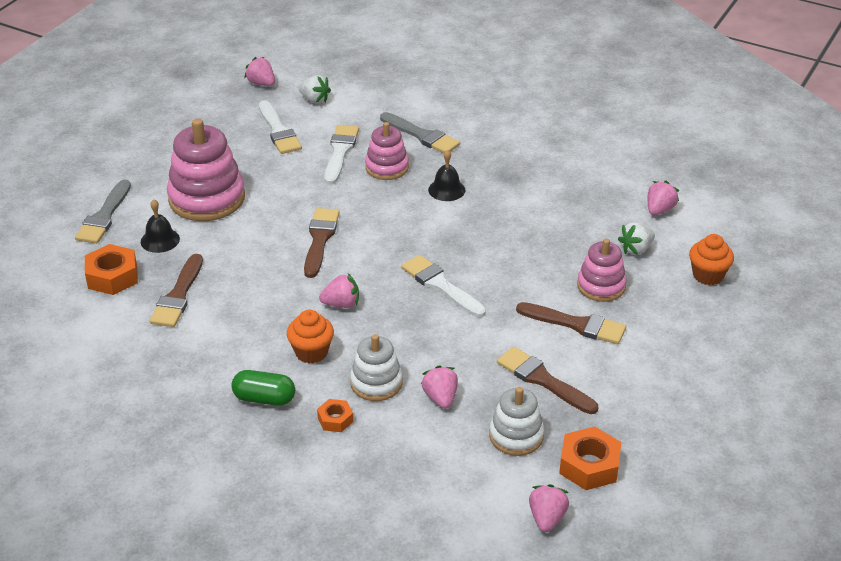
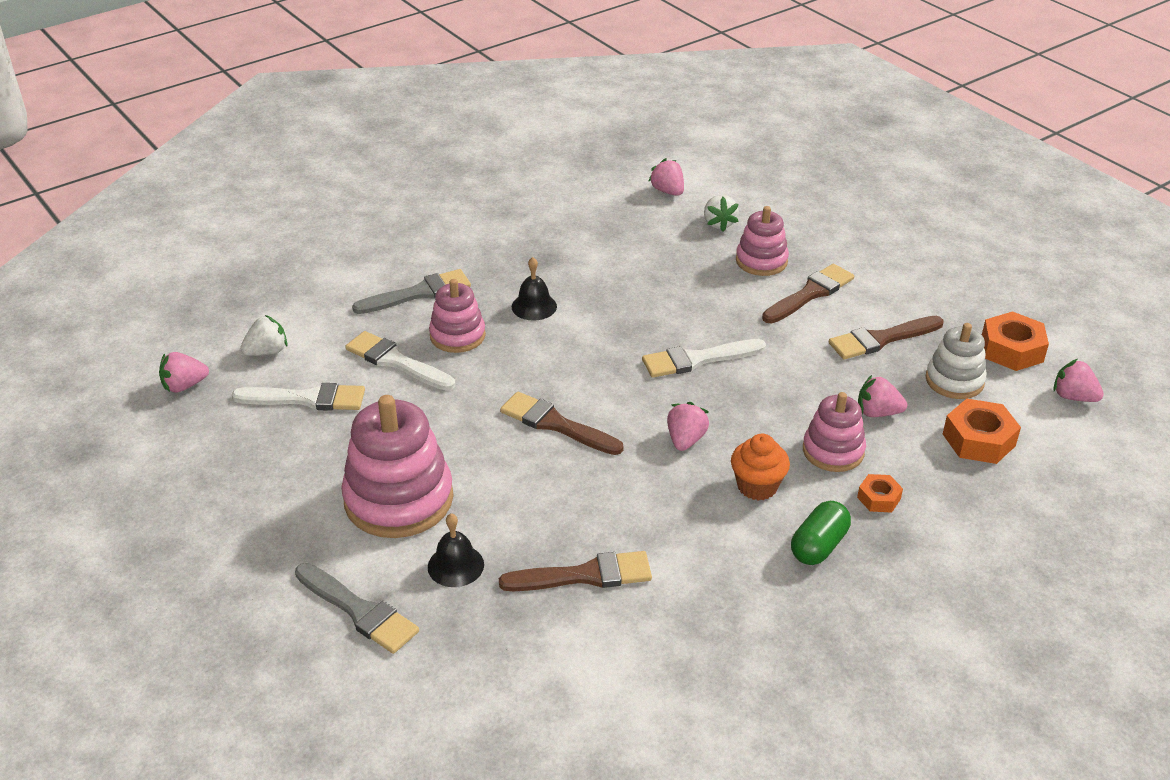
camera: 65 degrees left, 0 degrees up
orange nut [85,244,138,295] -> orange nut moved to [943,398,1021,464]
brown brush [150,254,203,327] -> brown brush turned 45 degrees counterclockwise [499,551,652,591]
white stacking toy [350,334,403,401] -> pink stacking toy [803,392,866,472]
orange cupcake [689,234,734,285] -> none

